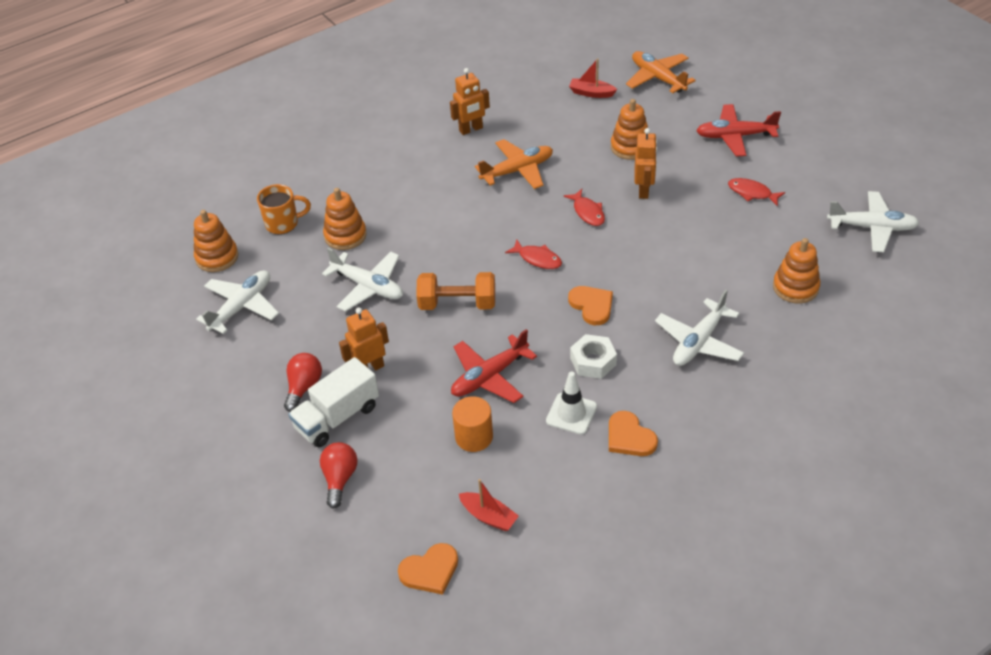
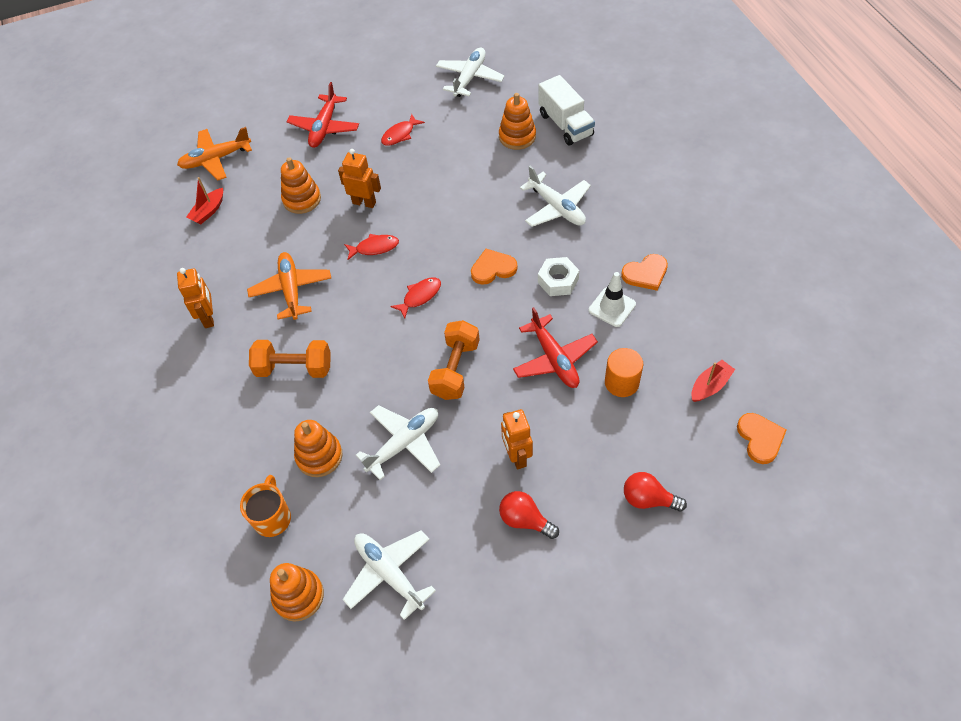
camera: 75 degrees left, 10 degrees up
white truck [288,357,379,447] -> white truck moved to [538,75,595,146]
none -> orange dumbbell [249,340,331,378]

